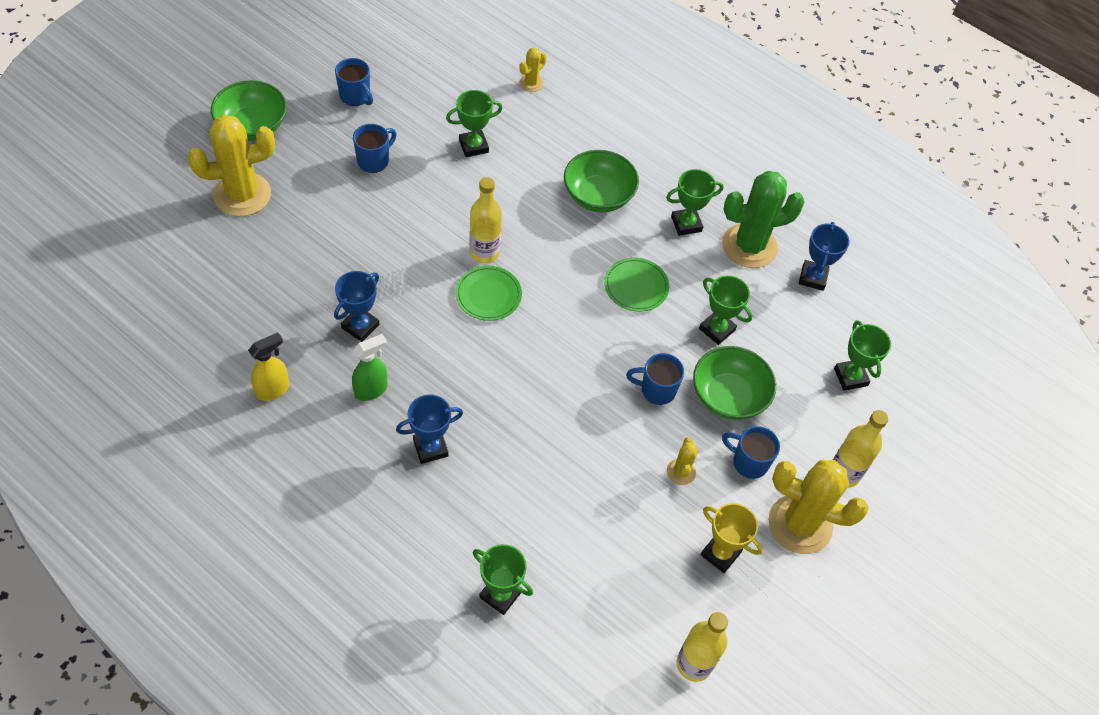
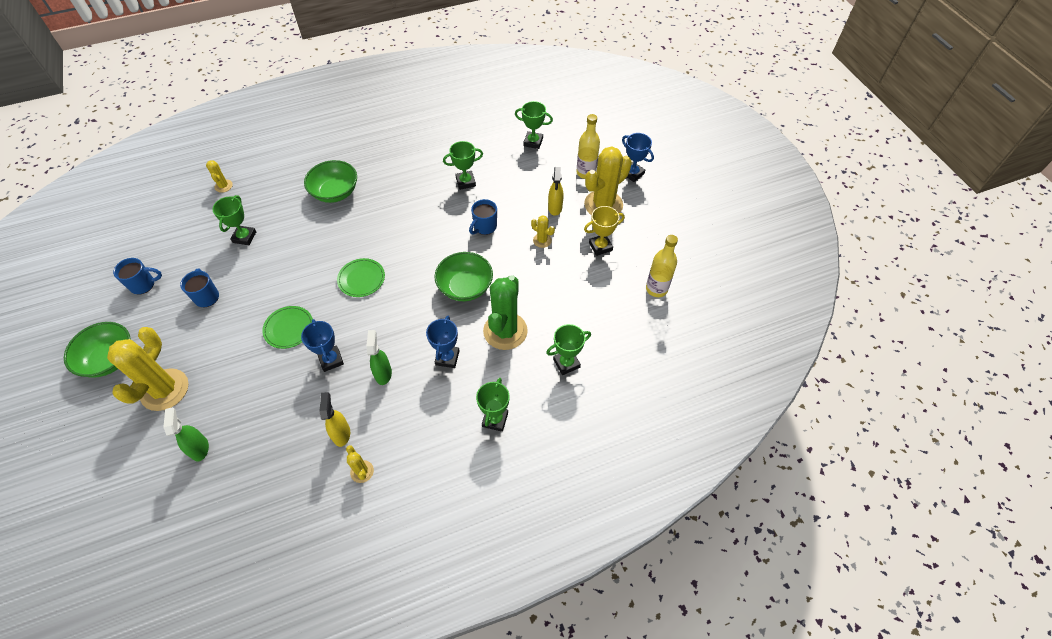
camera: 55 degrees left, 0 degrees up
yellow bottle [469,177,502,263] -> none
green plate [604,257,669,312] -> green plate moved to [262,306,313,349]
green trophy [666,169,724,236] -> green trophy moved to [476,378,510,432]
green bowl [693,346,776,420] -> green bowl moved to [434,252,493,301]
green cactus [722,171,805,268] -> green cactus moved to [483,275,528,350]
blue mug [722,426,780,479] -> yellow spray bottle [548,167,563,216]
blue trophy [799,222,850,291] -> blue trophy moved to [622,133,654,182]
none -> green spray bottle [163,407,209,462]
none -> yellow cactus [346,445,374,483]

